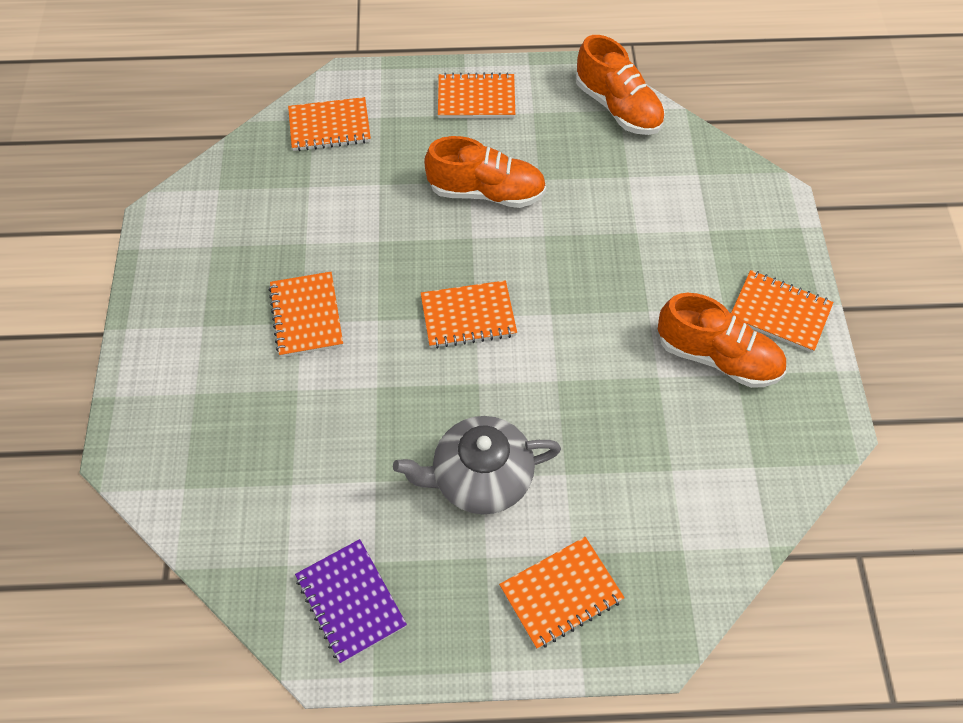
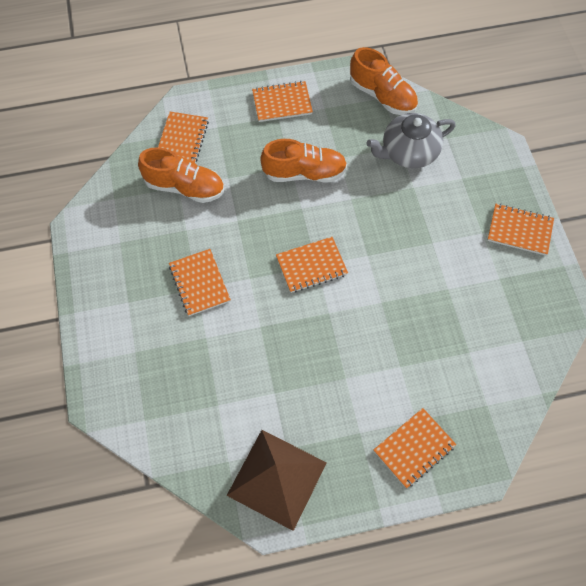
camera: 10 degrees left, 5 degrees up
orange notebook [288,97,371,151] -> orange notebook turned 60 degrees counterclockwise [158,112,209,163]
purple notebook [295,539,407,664] -> brown pyramid [226,430,327,531]
grey teapot [393,416,561,514] -> grey teapot moved to [366,113,456,168]
orange shoe [658,293,786,388] -> orange shoe moved to [138,147,224,203]

